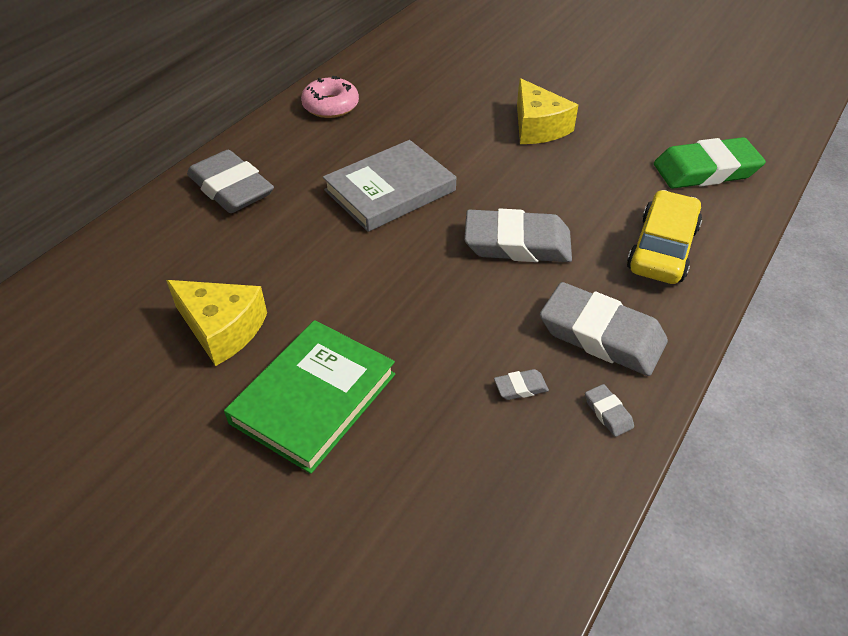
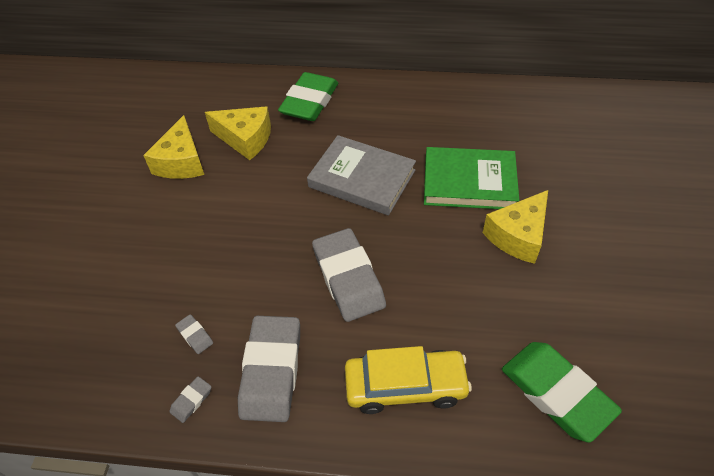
camera: 65 degrees right, 5 degrees up
grey eraser [187,150,274,213] -> green eraser [278,72,338,121]
green book [224,320,395,474] -> green book moved to [424,147,520,209]
pink donut [301,76,359,118] -> none
none -> yellow cheese [205,106,271,160]

